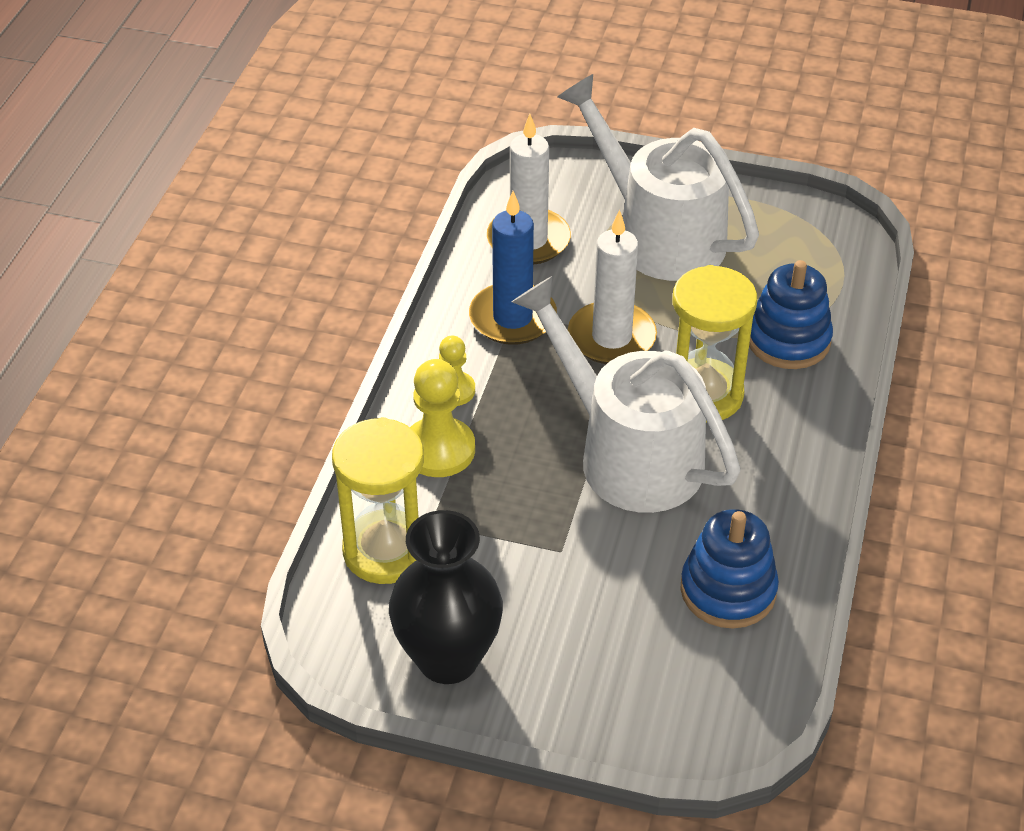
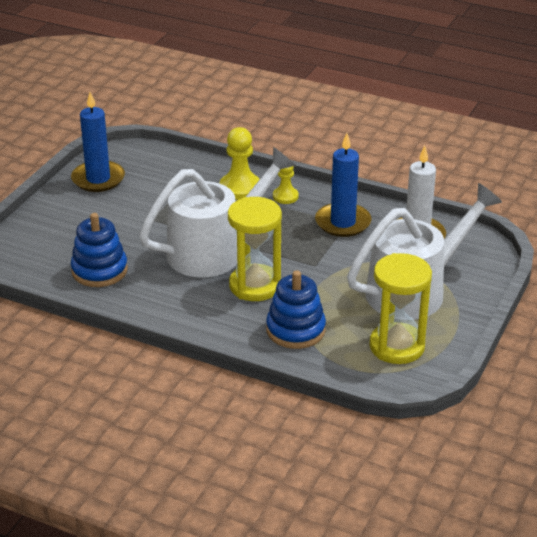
camera: 100 degrees right, 10 degrees down
yellow hourglass [332,417,424,584] -> yellow hourglass moved to [369,253,432,364]
black vase [389,510,503,684] -> blue candle [71,92,125,192]
white candle [568,210,657,364] -> none

